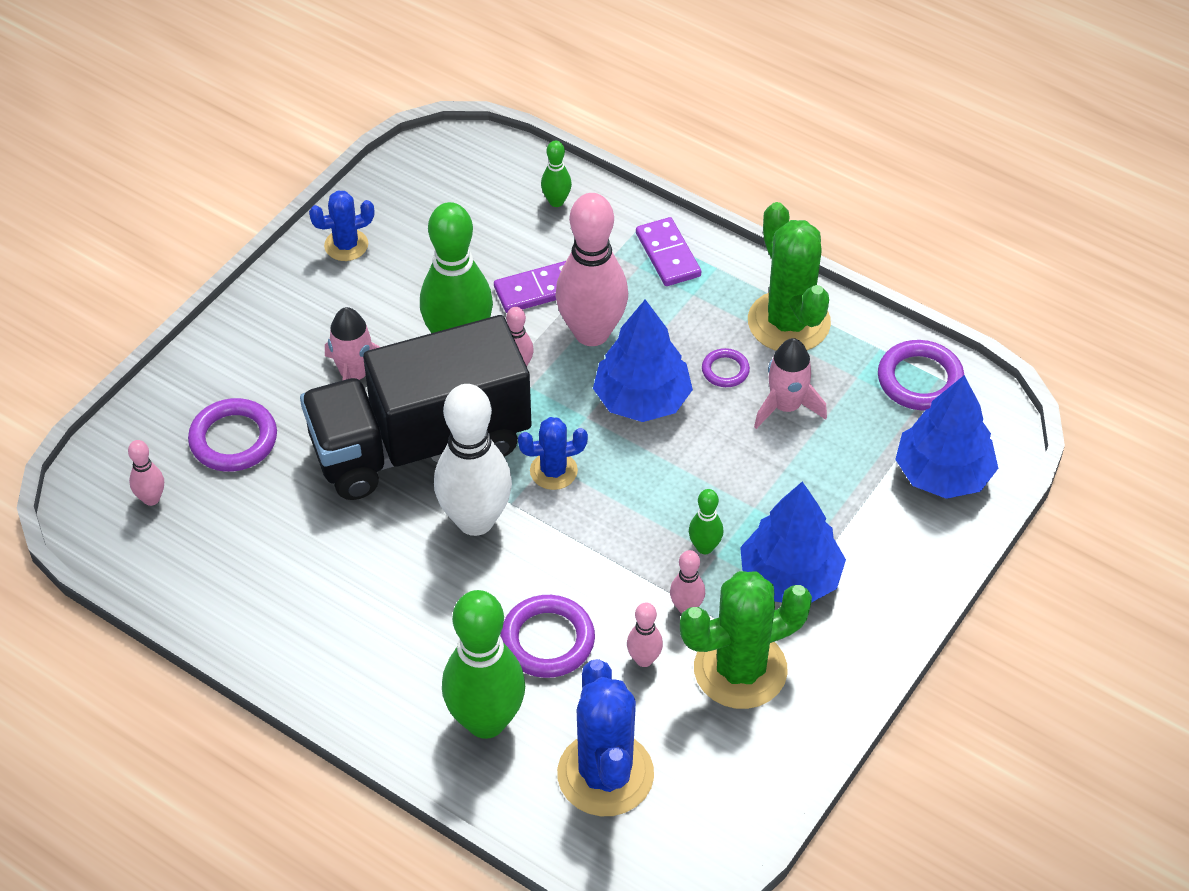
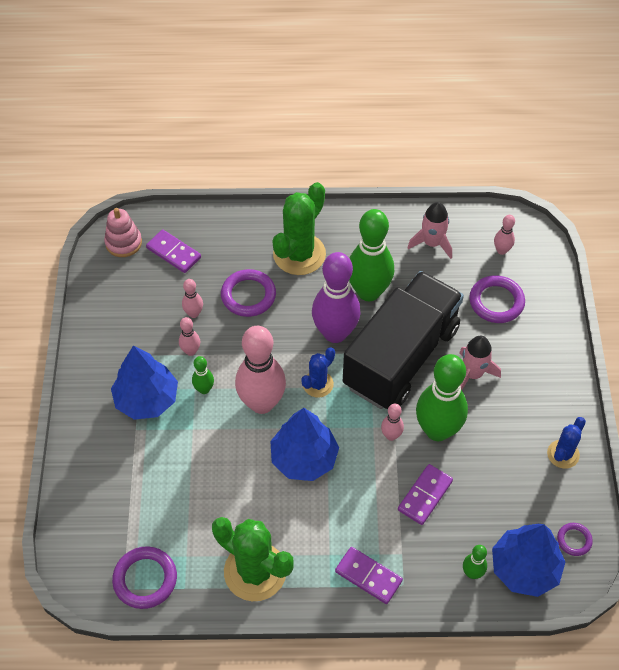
camera: 145 degrees right, 5 degrees up
white bowling pin [434,384,512,536] -> purple bowling pin [312,252,360,343]
green bowling pin [442,590,525,739] -> green bowling pin moved to [349,209,394,301]
pink bowling pin [555,193,628,346] -> pink bowling pin moved to [235,326,286,414]
blue cactus [557,659,654,816] -> purple domino [146,230,201,273]
green cactus [680,571,812,709] -> green cactus moved to [272,182,326,275]
purple ring [702,348,750,387] -> purple ring moved to [557,523,593,556]
pink rocket [754,338,827,429] -> pink rocket moved to [407,202,452,259]
blue tree [895,375,998,499] -> blue tree moved to [492,524,566,597]
none -> pink stacking toy [104,208,142,257]

